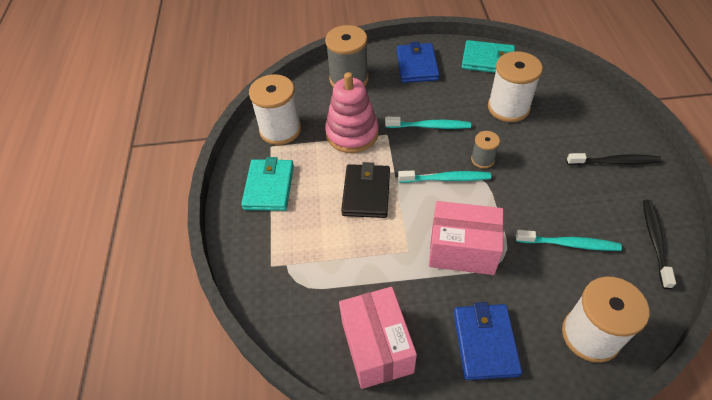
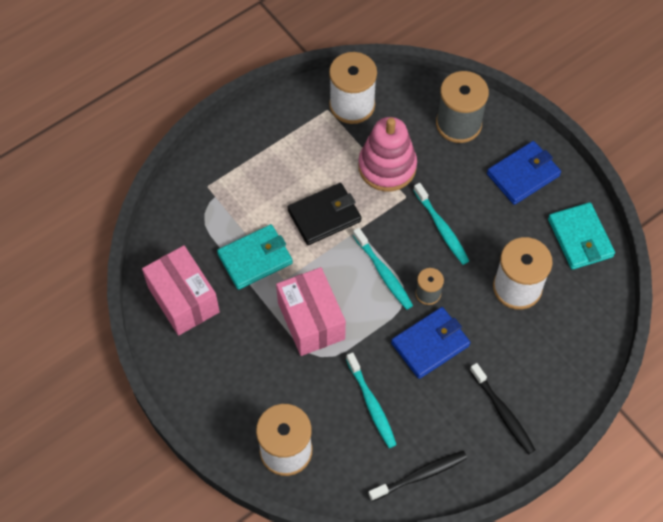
camera: 55 degrees right, 10 degrees up
turquoise wallet [241,157,294,211] -> turquoise wallet moved to [217,224,293,290]
pink box [339,287,417,389] -> pink box turned 75 degrees counterclockwise [142,245,220,336]
blue wallet [454,302,522,380] -> blue wallet moved to [391,307,470,379]

